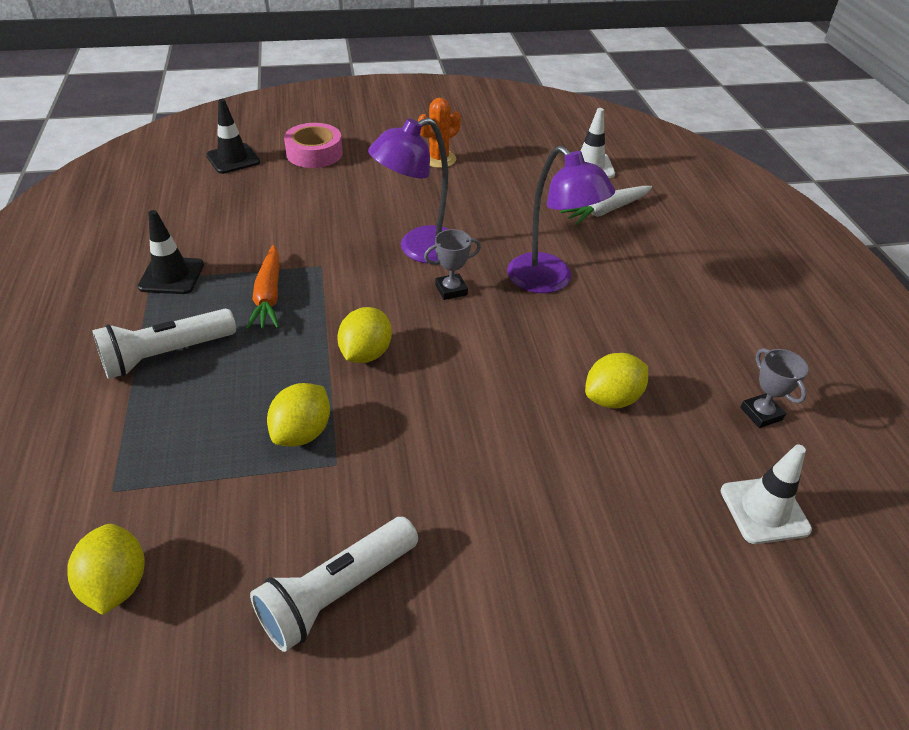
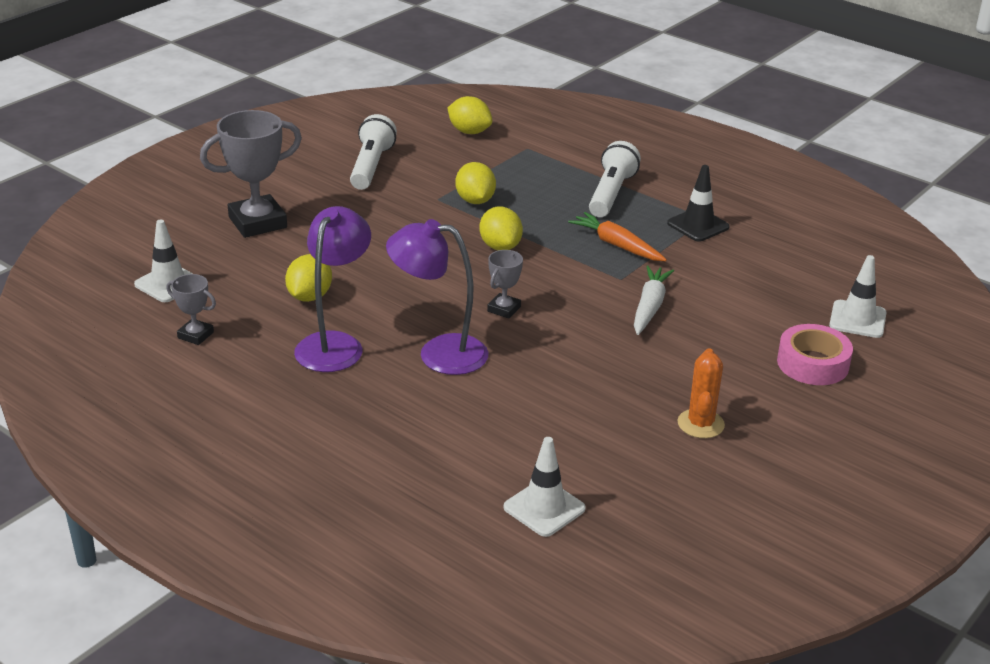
camera: 140 degrees right, 10 degrees down
black traffic cone [206,99,260,174] -> white traffic cone [829,255,887,338]
purple lamp [368,118,449,263] -> purple lamp moved to [294,206,371,372]
white carrot [560,186,652,225] -> white carrot moved to [634,265,674,335]
none -> grey trophy [200,110,302,238]

